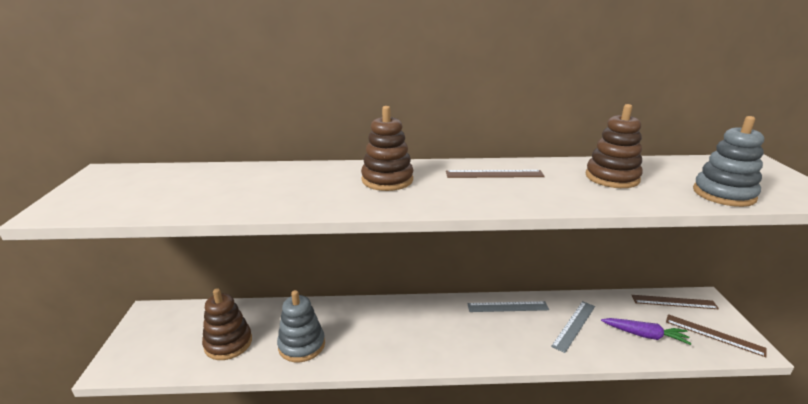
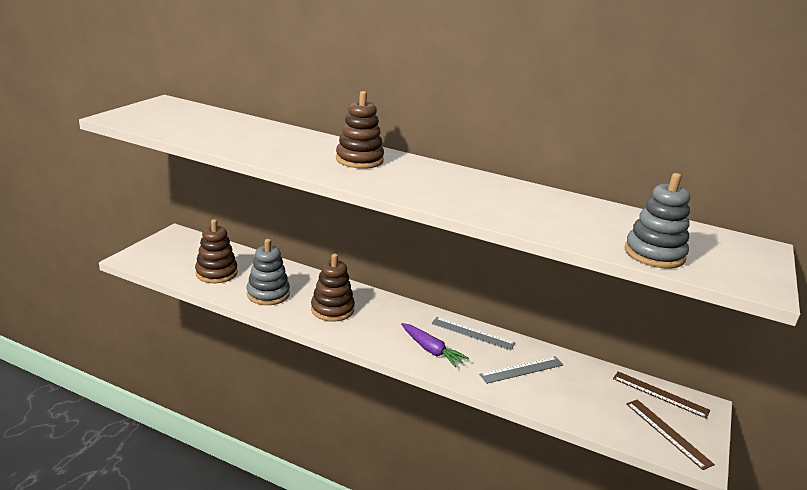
camera: 25 degrees right, 0 degrees up
brown ruler [446,170,545,178] -> none
brown stacking toy [586,104,643,188] -> brown stacking toy moved to [311,254,355,322]
purple carrot [601,318,692,345] -> purple carrot moved to [401,323,469,367]

